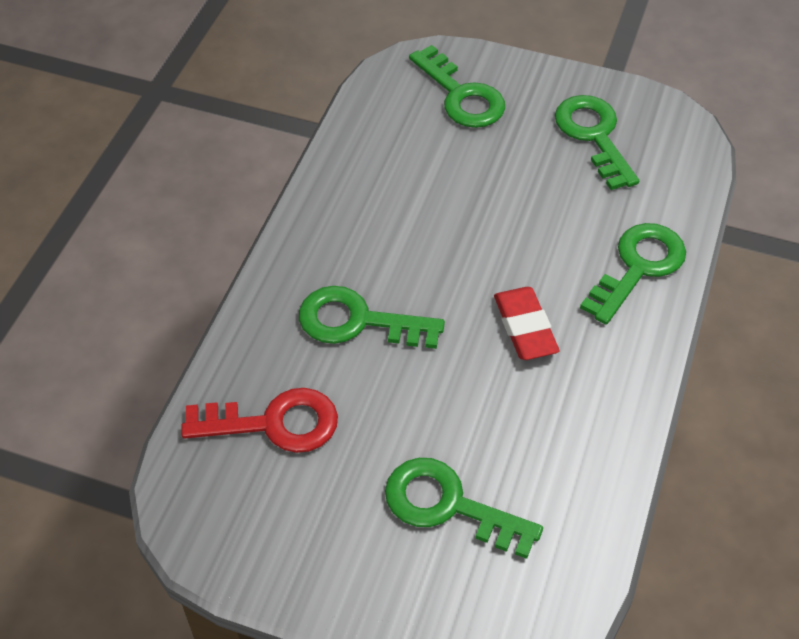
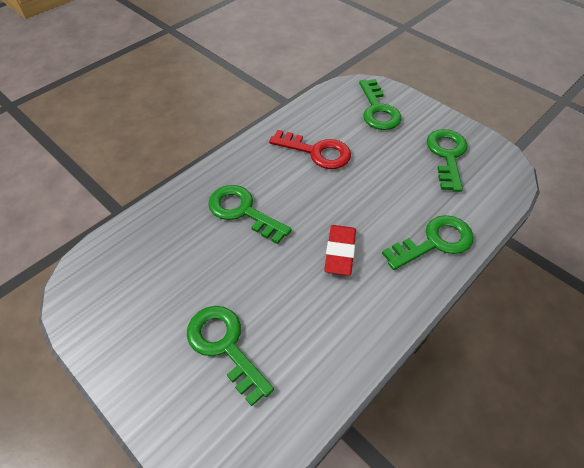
camera: 25 degrees right, 0 degrees up
red key [181,388,338,453] -> red key moved to [269,130,351,169]

